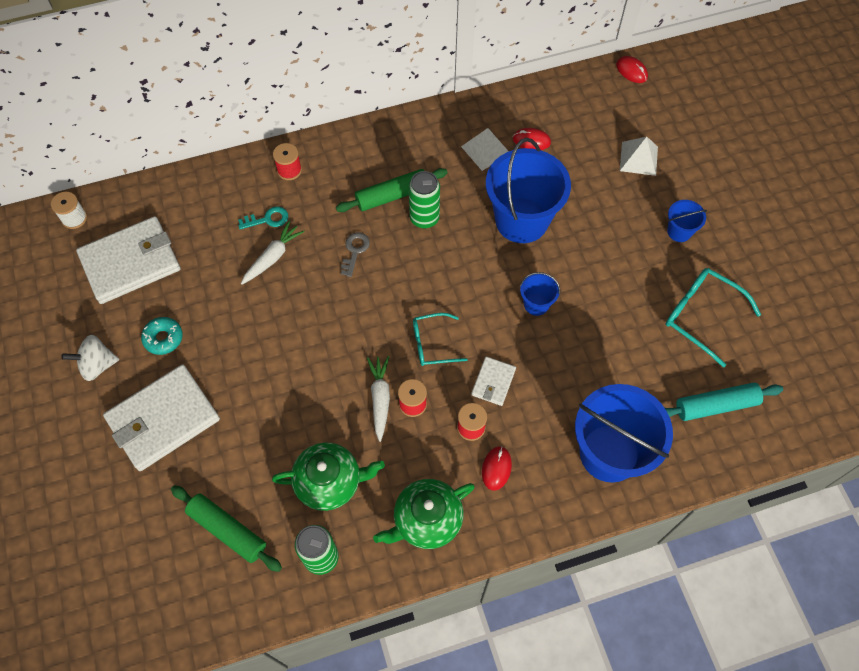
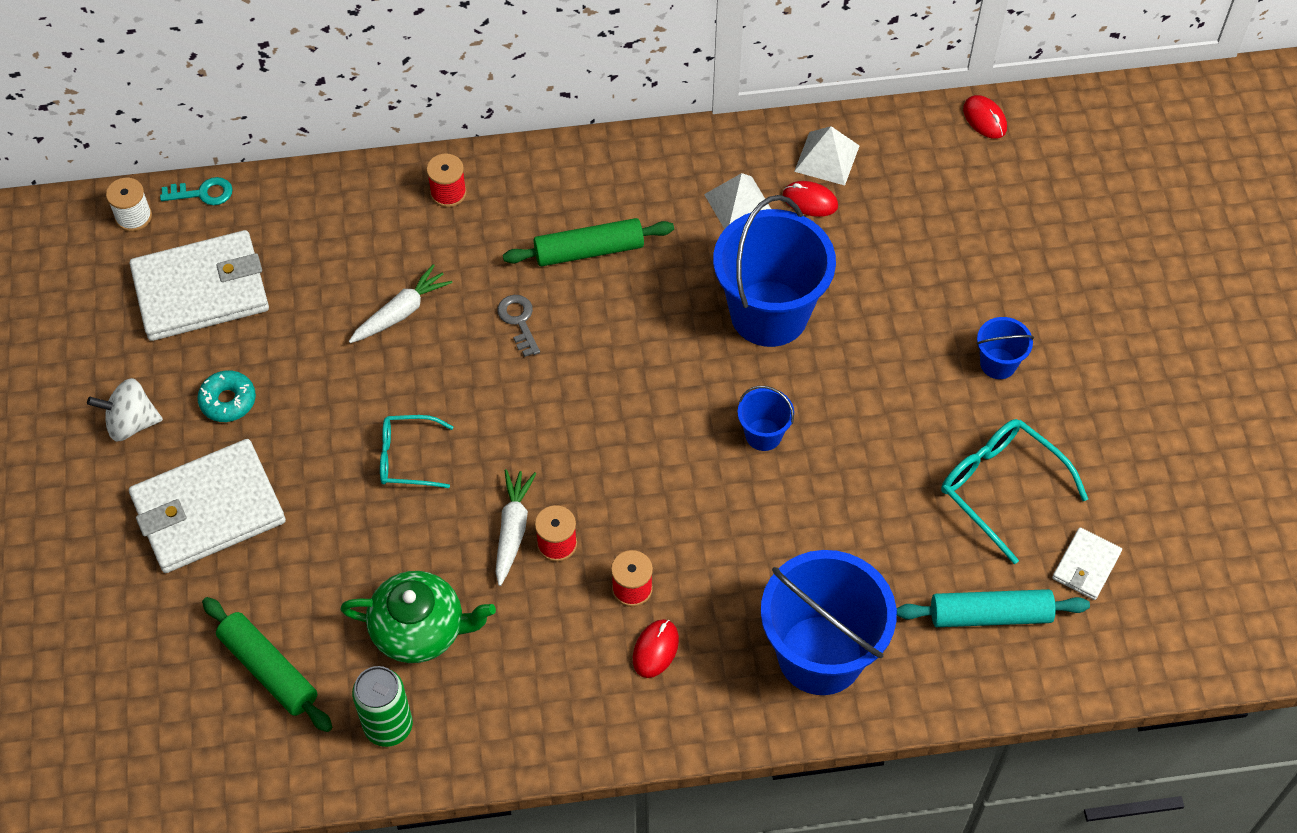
camera: 10 degrees right, 5 degrees down
turquoise key [238,207,288,229] -> turquoise key moved to [160,177,233,205]
grey key [341,232,370,277] -> grey key turned 45 degrees counterclockwise [497,295,540,357]
green teapot [373,479,475,549] -> none
green can [409,171,440,228] -> none
turquoise glasses [413,313,468,366] -> turquoise glasses moved to [380,415,453,488]
white wallet [471,357,516,406] -> white wallet moved to [1052,527,1122,600]
white pyramid [620,137,658,176] -> white pyramid moved to [794,126,859,186]

